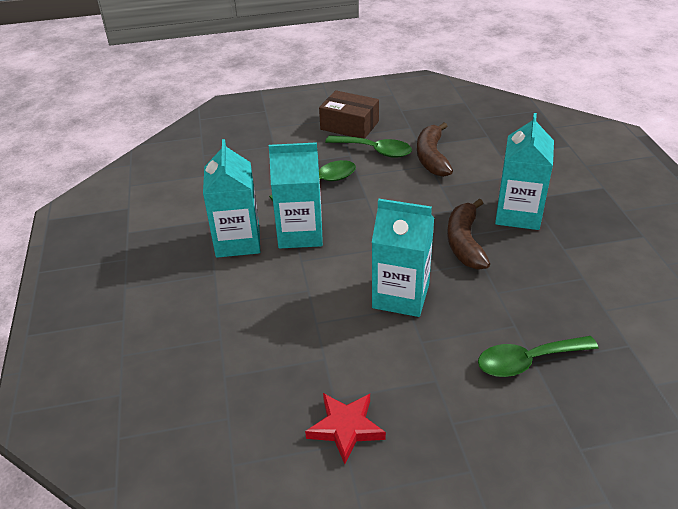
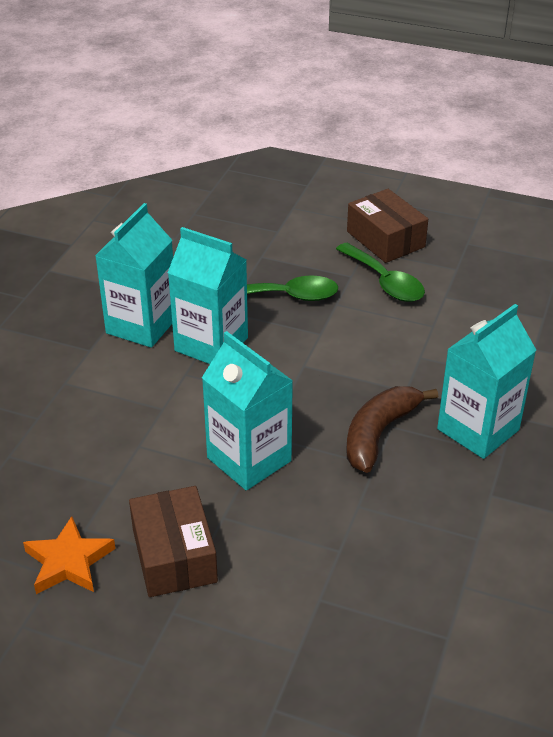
camera: 30 degrees right, 0 degrees up
red star [305,393,386,464] -> orange star [23,516,116,594]
brown banana [417,122,453,177] -> none
green spoon [478,336,599,377] -> none
none -> brown box [129,486,218,597]

